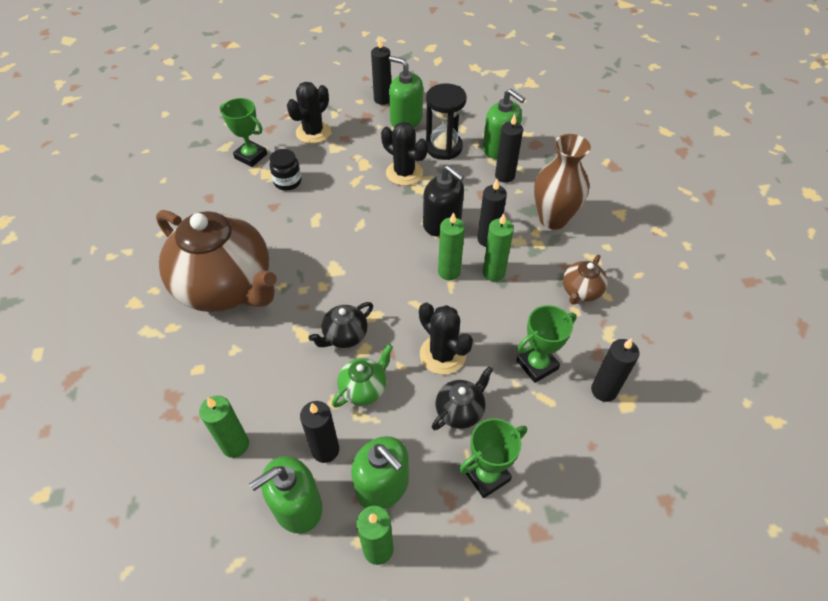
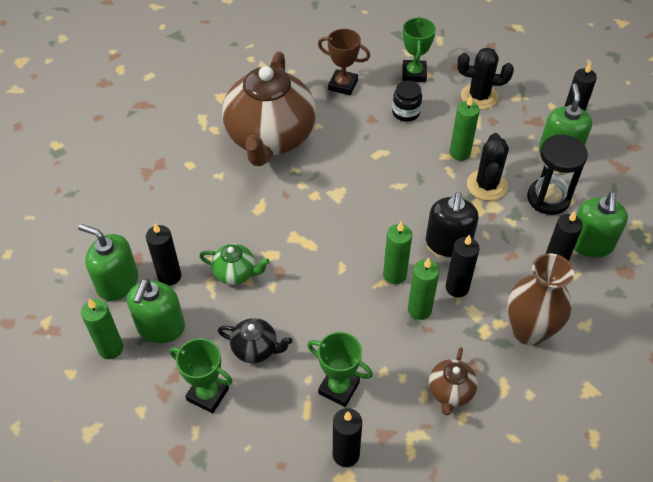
camera: 60 degrees right, 0 degrees up
green candle [199,395,249,458] -> green candle moved to [450,96,480,161]
black teapot [309,302,373,348] -> none
black cactus [419,303,473,375] -> none
brown teapot [563,255,608,305] -> brown teapot turned 75 degrees counterclockwise [429,347,478,415]
none -> brown trophy [318,29,370,95]

